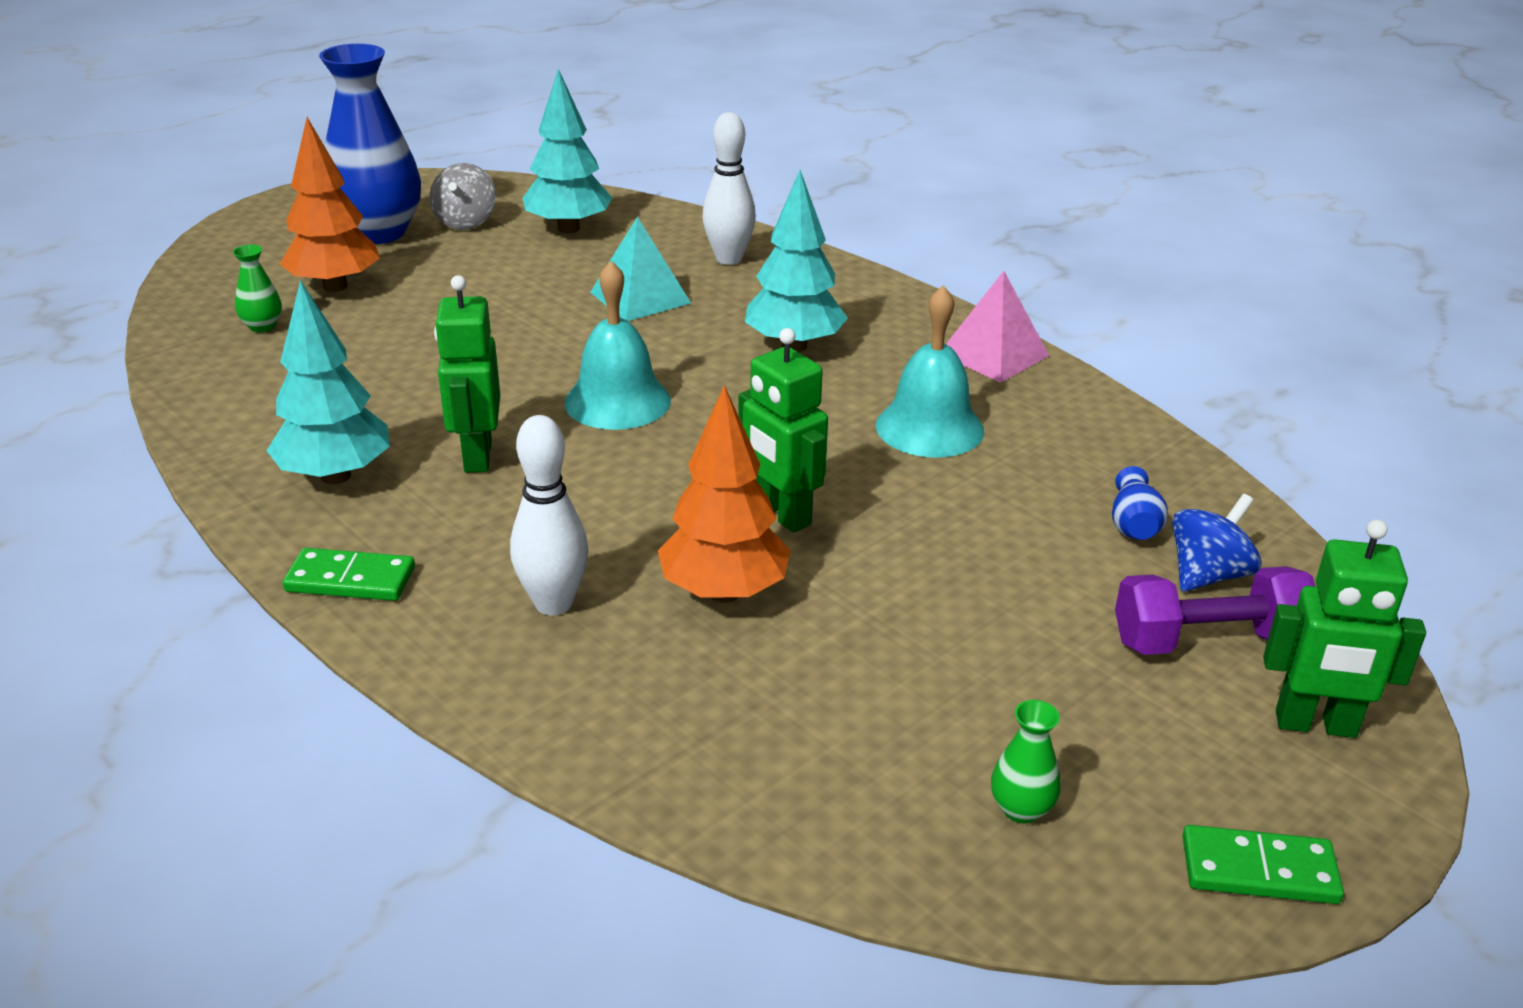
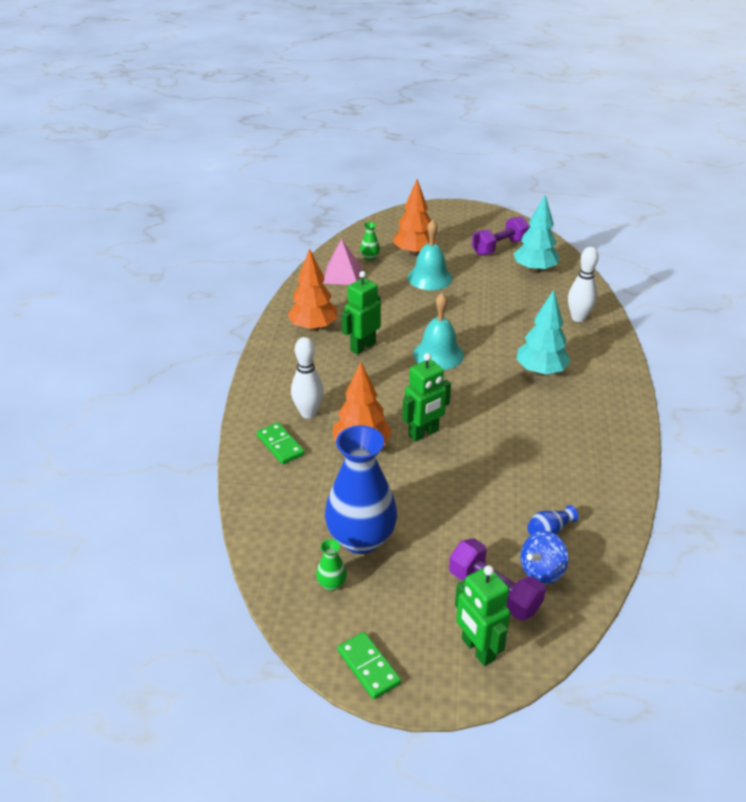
camera: 50 degrees right, 5 degrees up
turquoise tree [266,280,390,484] -> orange tree [287,248,338,331]
green domino [283,548,415,601] -> green domino moved to [257,422,305,464]
blue vase [319,44,421,244] -> blue vase moved to [325,425,397,554]
grey spinning top [429,163,496,230] -> purple dumbbell [472,216,530,256]
turquoise pyramid [590,217,691,321] -> none
green robot [738,328,828,533] -> green robot turned 135 degrees counterclockwise [402,353,451,442]
turquoise bell [876,285,984,458] -> turquoise bell moved to [408,220,452,290]
pink pyramid [946,271,1049,383] -> pink pyramid moved to [323,238,362,285]
blue spinning top [1172,494,1261,592] -> blue spinning top turned 135 degrees clockwise [521,531,569,584]

